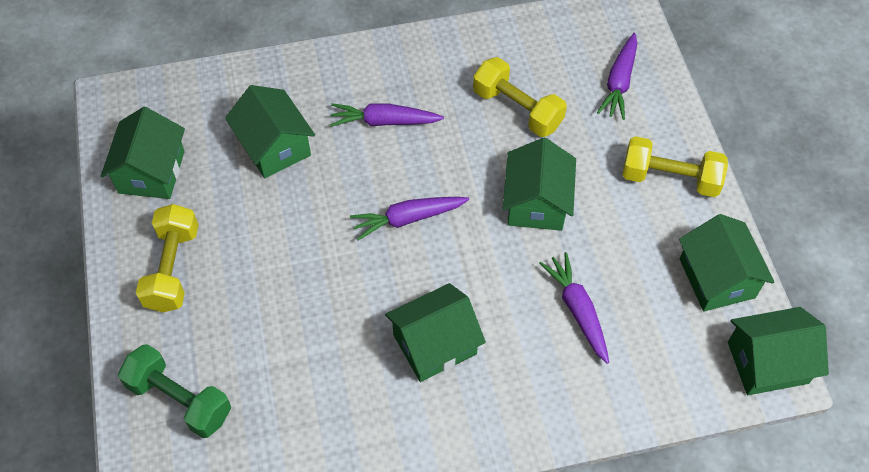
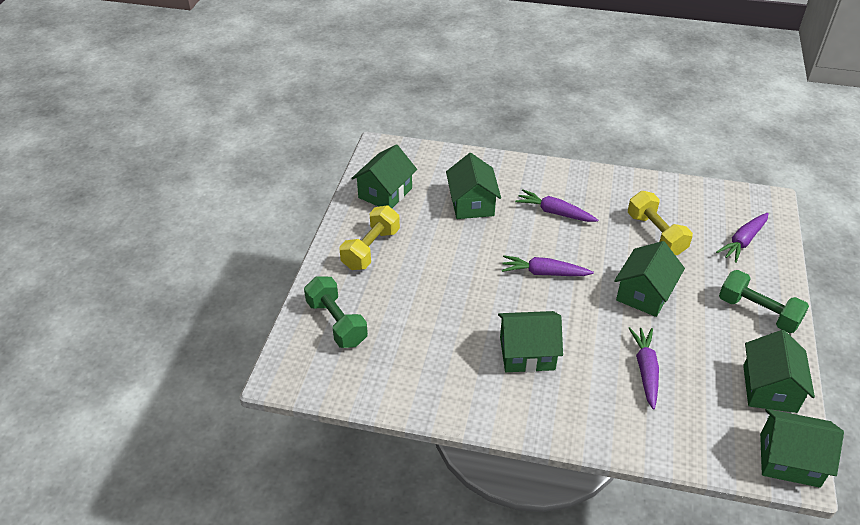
camera: 25 degrees right, 15 degrees down
yellow dumbbell [622,136,728,197] -> green dumbbell [719,270,809,333]

